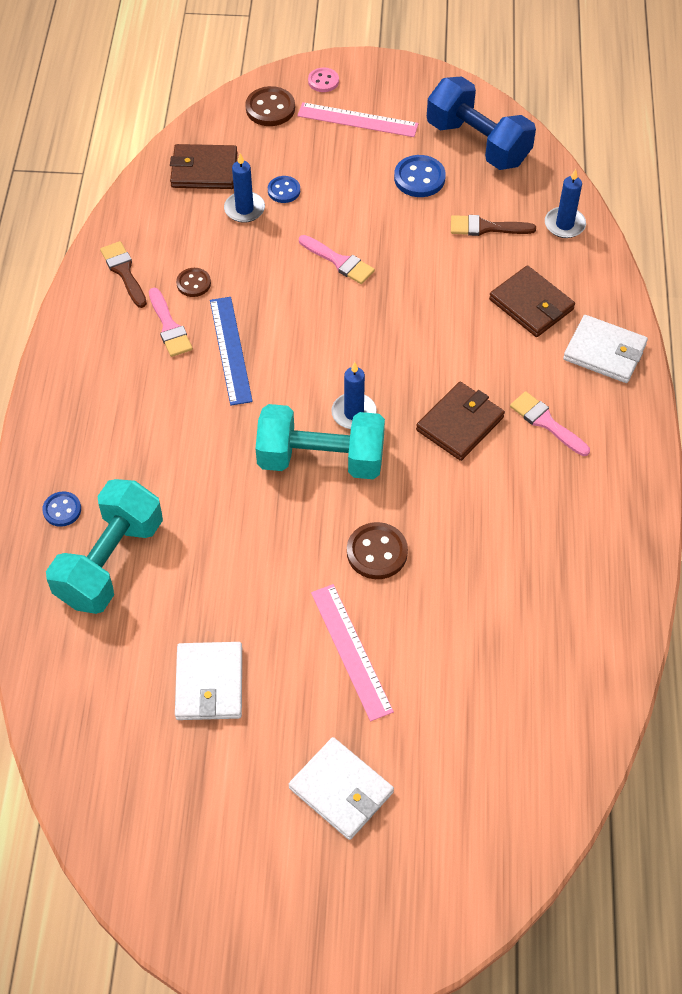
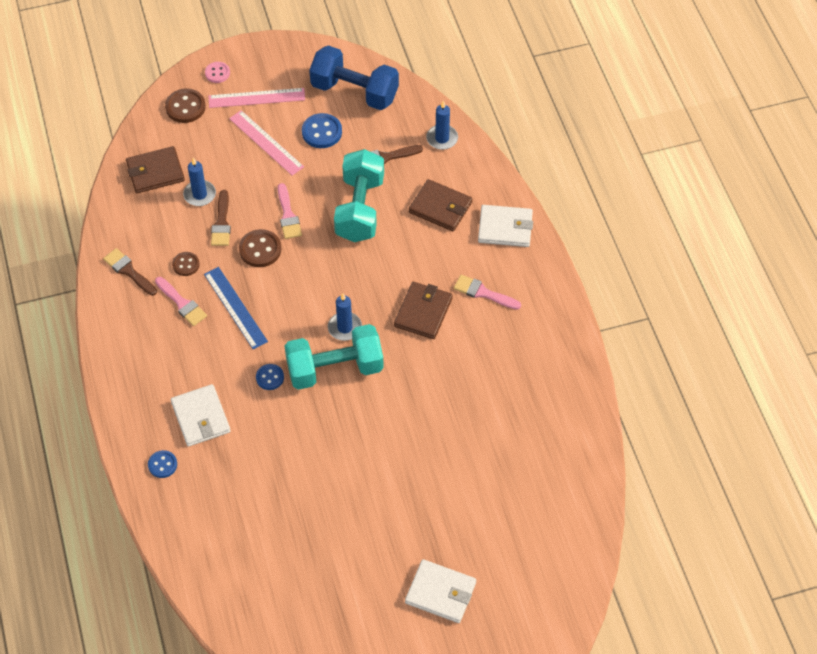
camera: 20 degrees left, 0 degrees up
turquoise dumbbell [46,479,163,614] -> turquoise dumbbell moved to [334,149,384,242]
white wallet [175,642,242,720] -> white wallet moved to [171,384,231,447]
blue button [268,176,300,203] -> blue button moved to [256,364,284,390]
pink brush [299,235,375,284] -> pink brush turned 60 degrees clockwise [278,183,302,239]
pink ruler [311,584,394,721] -> pink ruler moved to [229,110,304,176]
brown button [347,522,408,579] -> brown button moved to [239,229,281,267]
none -> brown brush [211,190,231,246]

